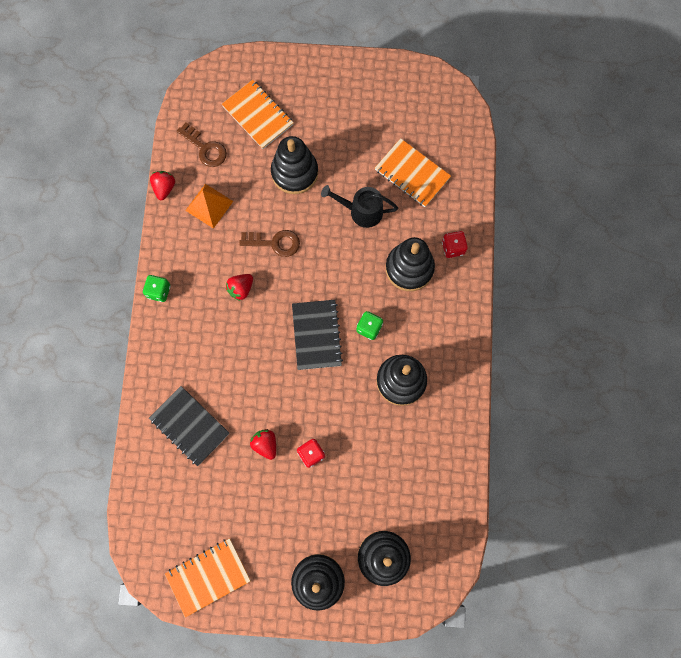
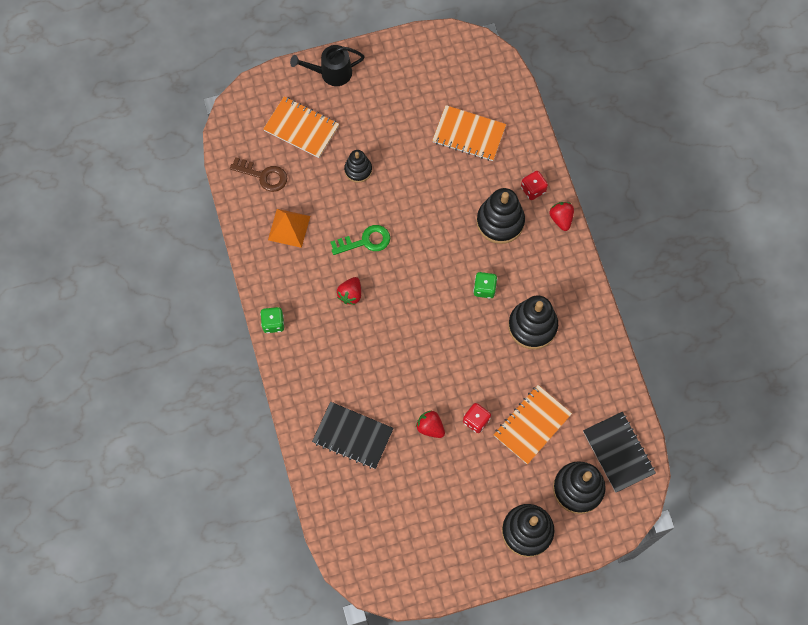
camera: 20 degrees left, 5 degrees down
red strawberry [150,171,175,200] -> red strawberry moved to [549,202,574,231]
orange notebook [165,538,251,617] -> orange notebook moved to [493,385,572,464]
brown key [239,230,300,257] -> green key [331,225,390,255]
black stacking toy [271,136,318,194] -> black stacking toy [344,150,372,183], size x0.59
black notebook [292,300,343,370] -> black notebook moved to [583,412,656,493]
black watering can [321,185,398,228] -> black watering can moved to [290,45,365,86]

